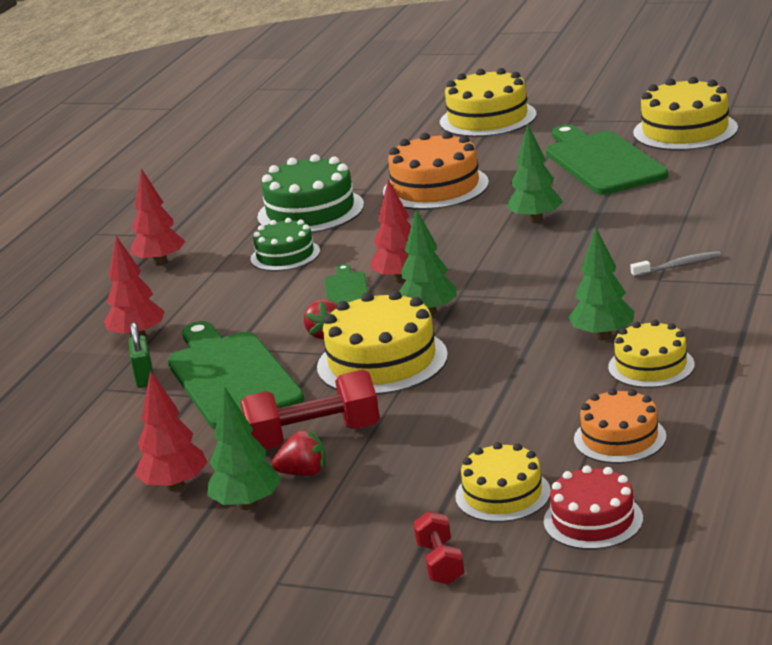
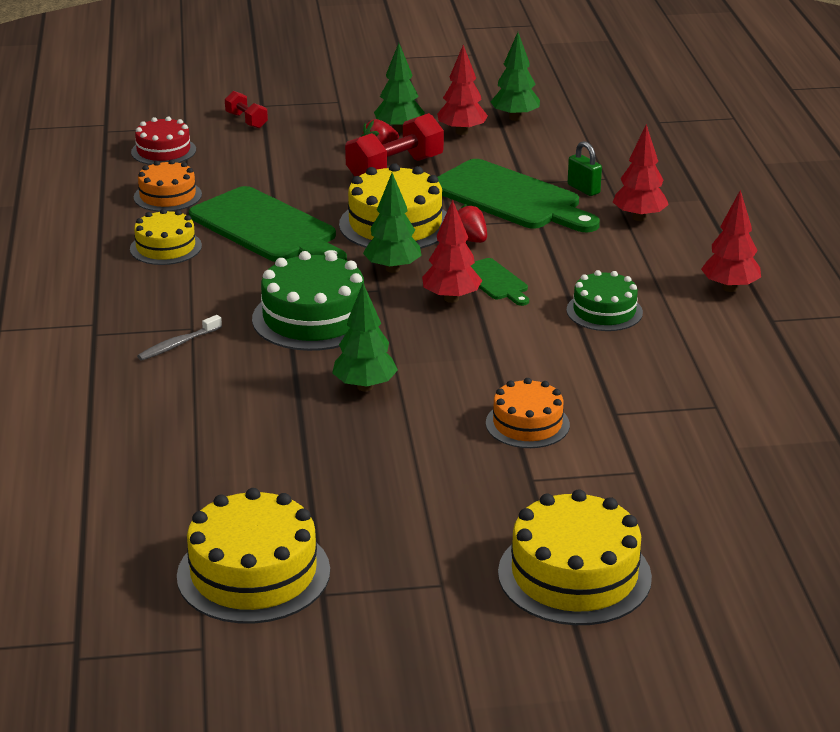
camera: 150 degrees right, 5 degrees up
green cake [257,154,364,233] -> green cake moved to [252,251,364,351]
orange cake [383,131,489,210] -> orange cake [486,378,570,448], size x0.62
yellow cake [455,442,551,522] -> none
green cutting board [546,125,668,194] -> green cutting board moved to [189,186,347,262]
green tree [568,227,634,340] -> green tree moved to [490,32,540,121]

